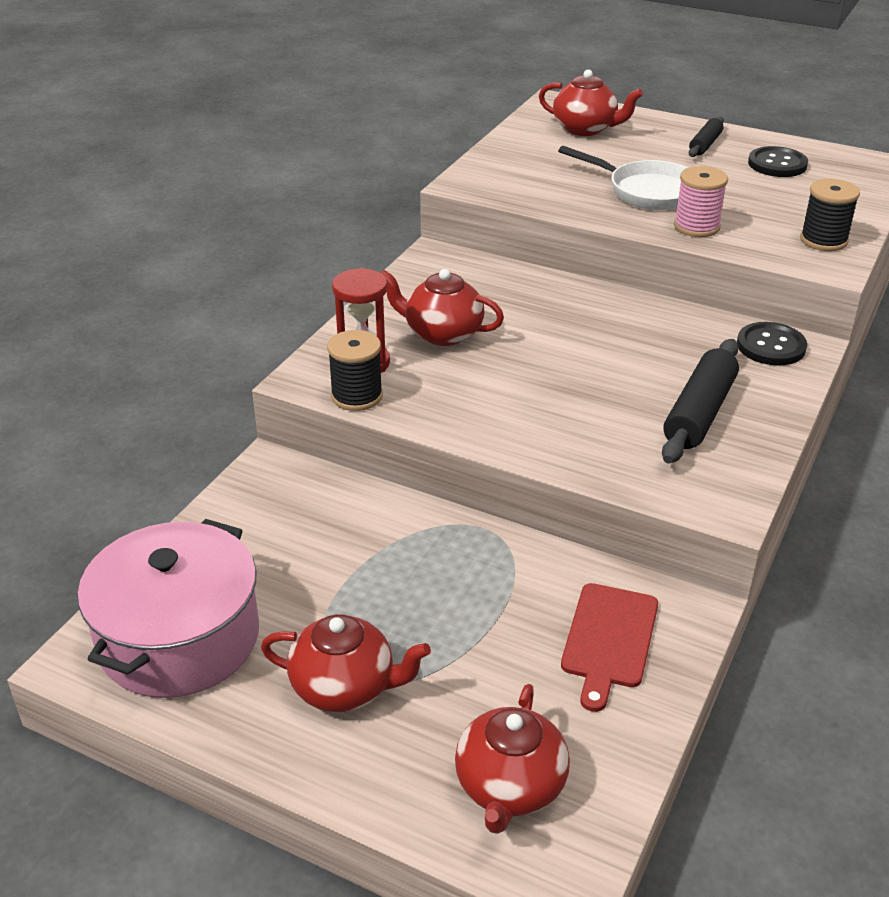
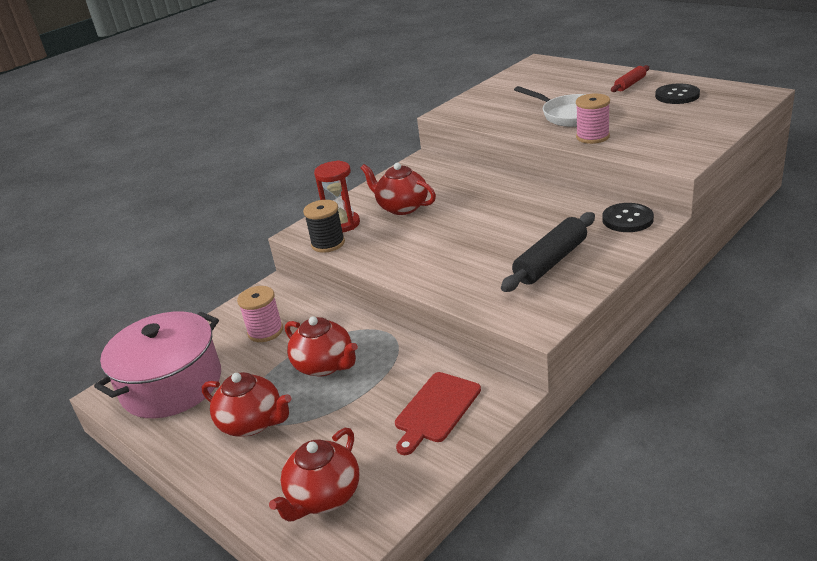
camera: 20 degrees right, 5 degrees down
red teapot [539,70,643,136] -> red teapot moved to [285,316,358,376]
black rolling pin [689,117,724,157] -> red rolling pin [611,65,649,92]
black spool [800,179,860,251] -> none
none -> pink spool [237,286,283,342]

